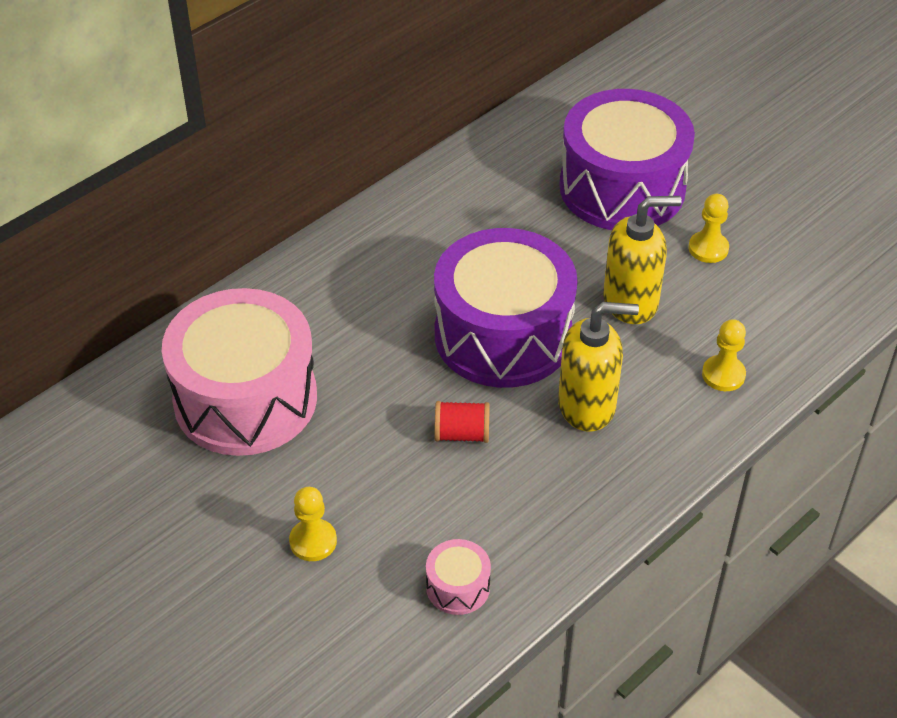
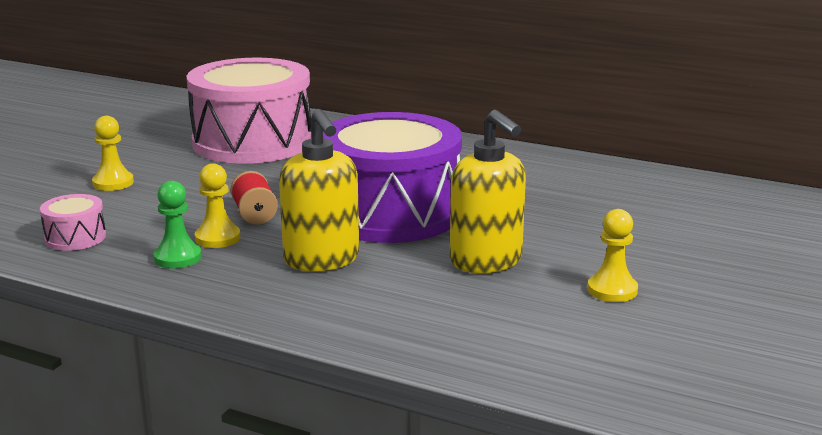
camera: 70 degrees right, 25 degrees down
purple drum [559,89,695,230] -> none
yellow pawn [702,319,746,391] -> yellow pawn moved to [195,163,240,248]
none -> green pawn [154,181,201,268]

